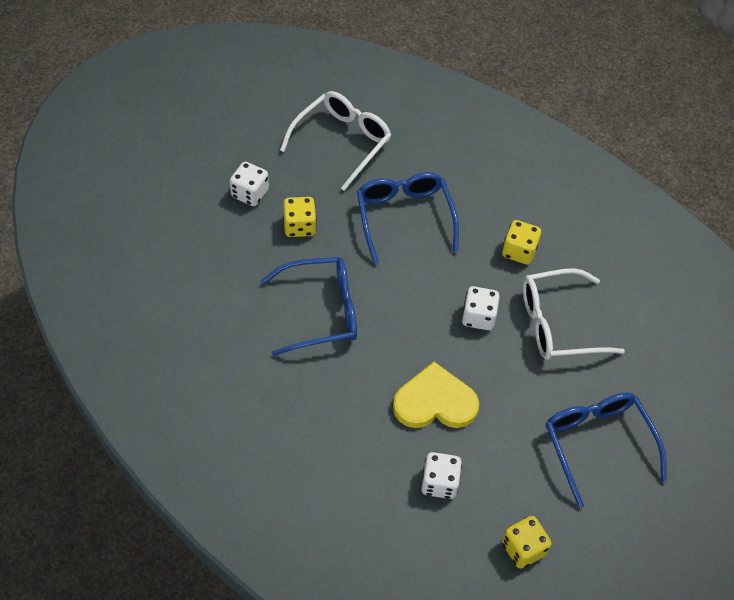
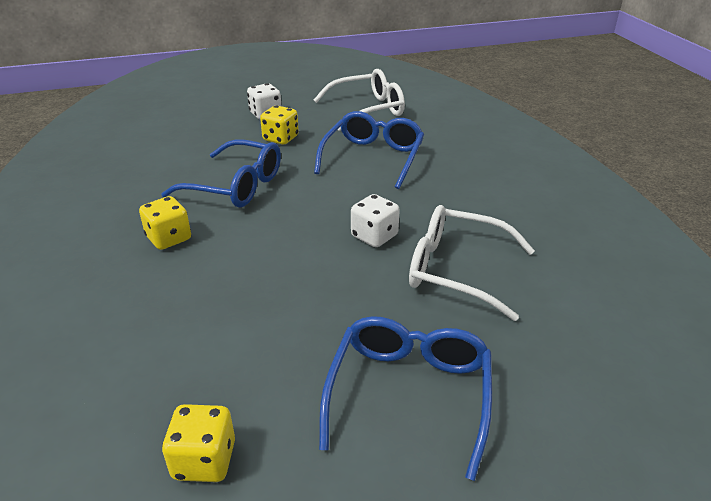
camera: 35 degrees right, 20 degrees down
yellow heart [393,362,479,428] -> none
white dice [421,452,462,499] -> none
yellow dice [502,220,541,265] -> yellow dice moved to [139,196,191,250]

